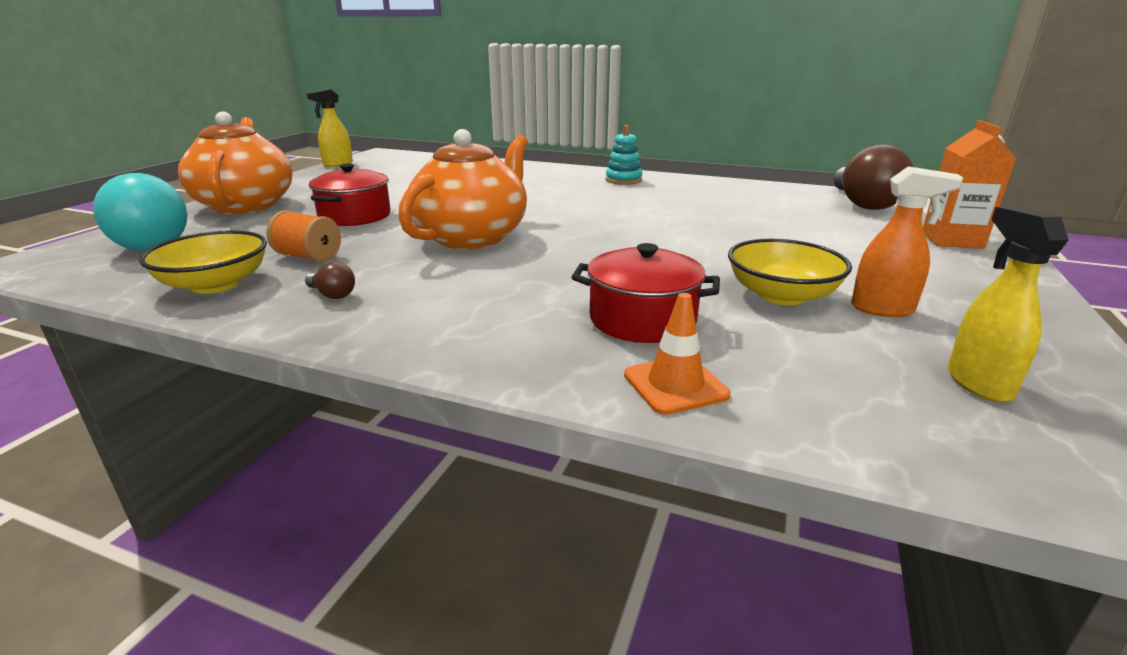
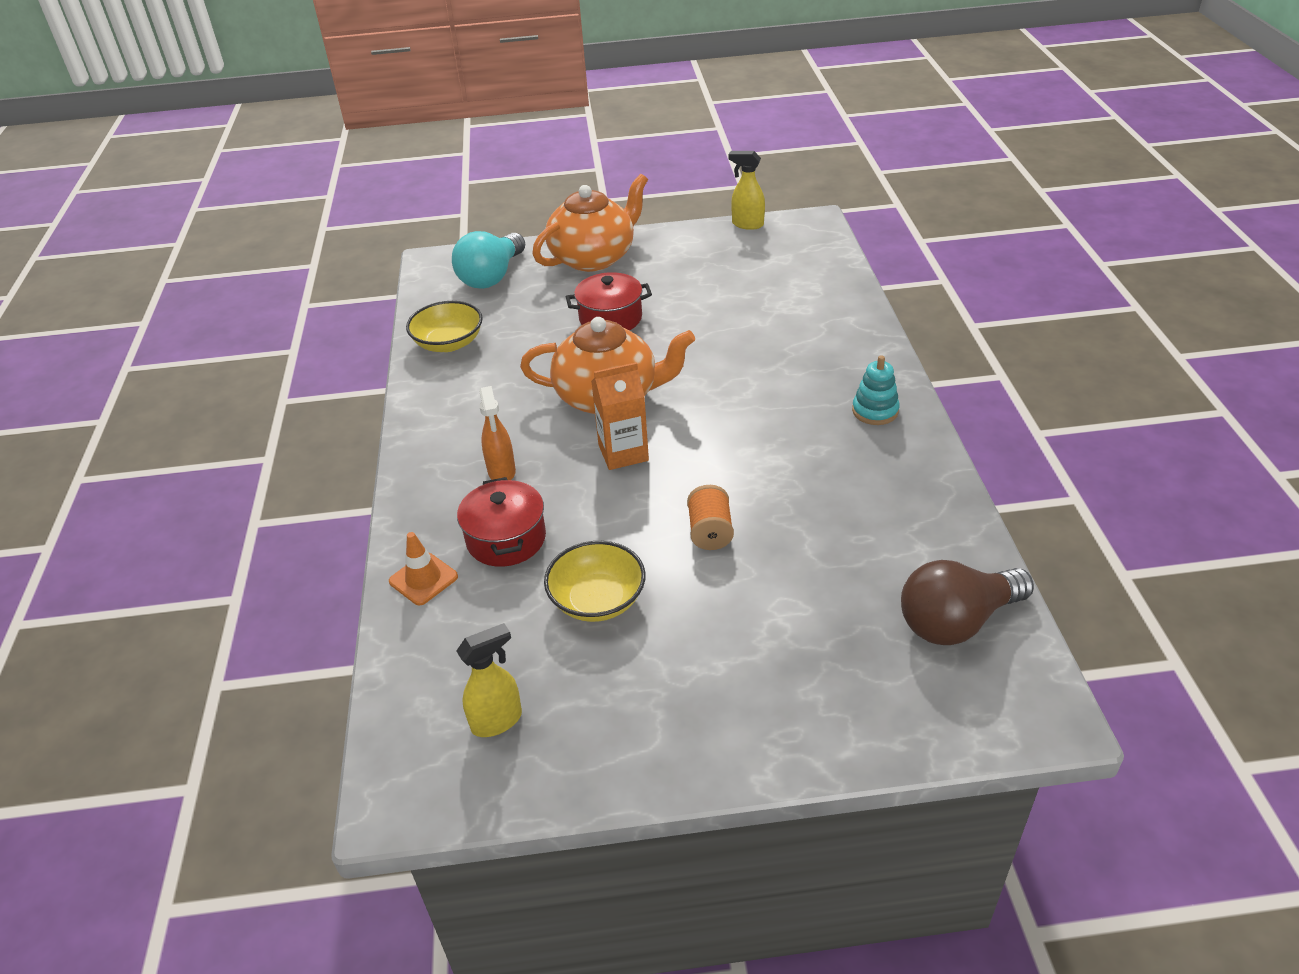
camera: 65 degrees right, 15 degrees up
orange spool [267,210,341,262] -> orange spool moved to [687,485,734,550]
brown light bulb [305,262,355,299] -> none
orange spray bottle [851,166,963,317] -> orange spray bottle moved to [479,386,516,480]
orange carton [923,120,1016,249] -> orange carton moved to [591,362,649,470]

